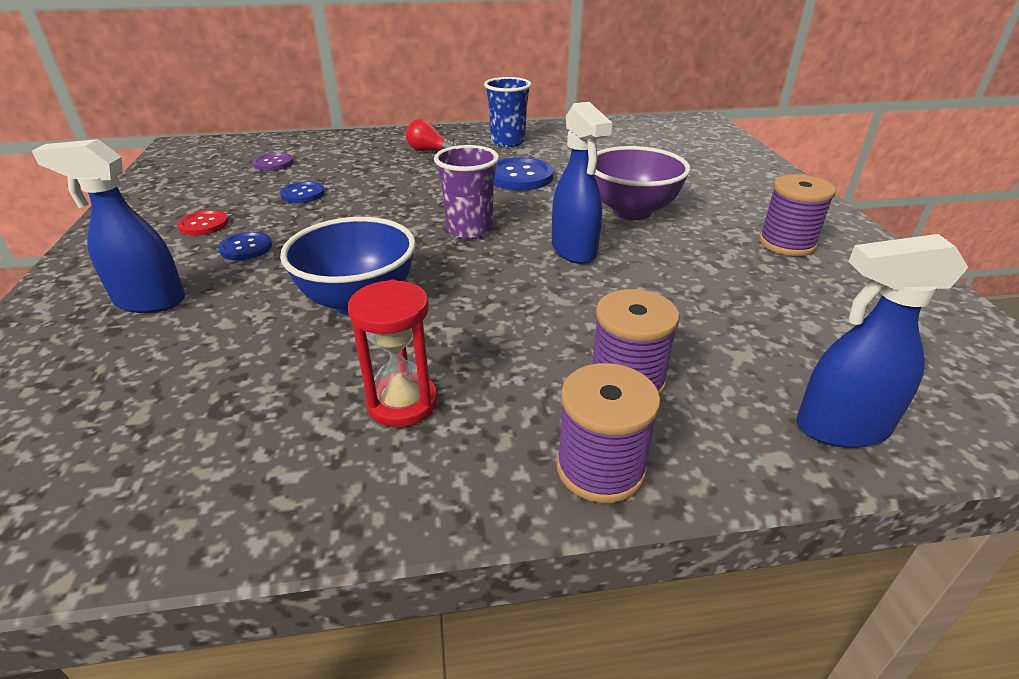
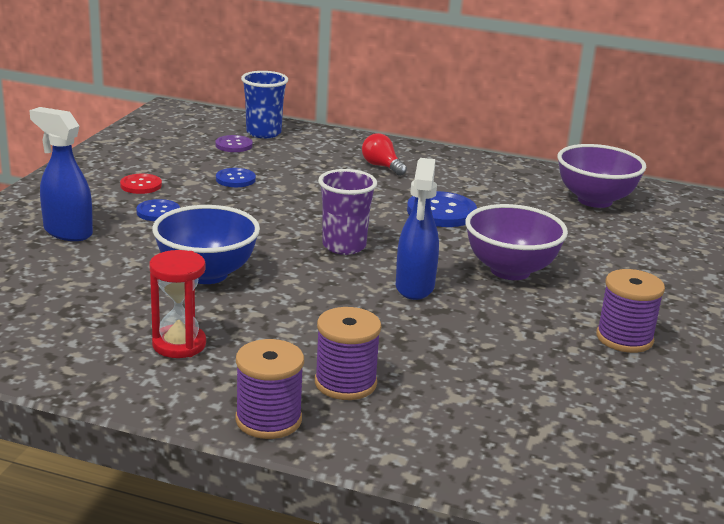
camera: 25 degrees right, 10 degrees down
blue cup [484,77,531,147] -> blue cup moved to [241,71,288,138]
blue spray bottle [797,234,969,448] -> none
none -> purple bowl [557,144,646,208]

